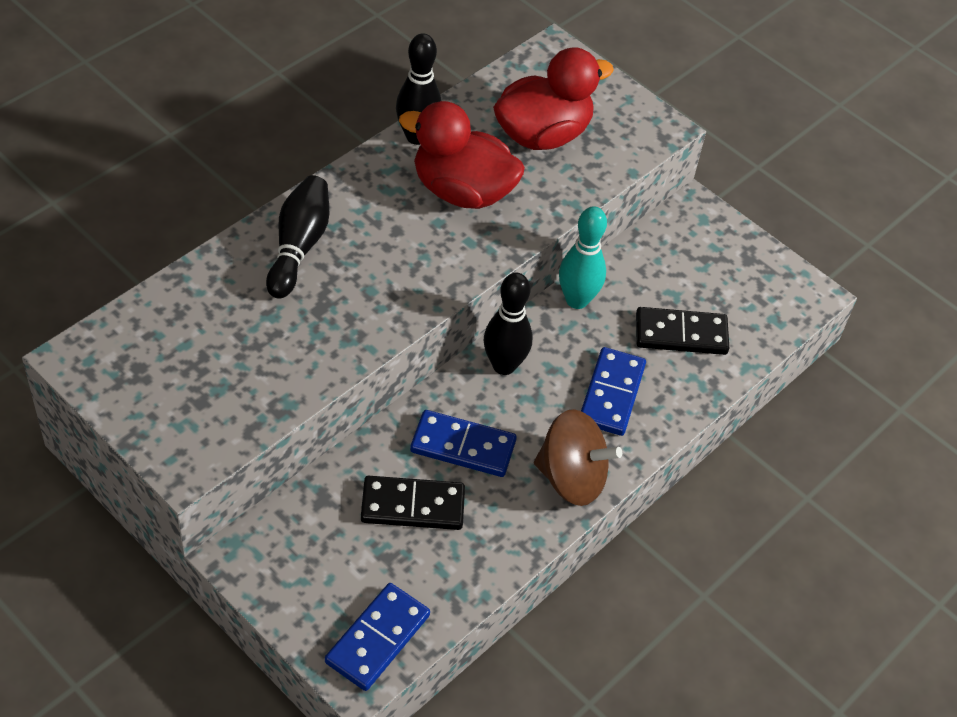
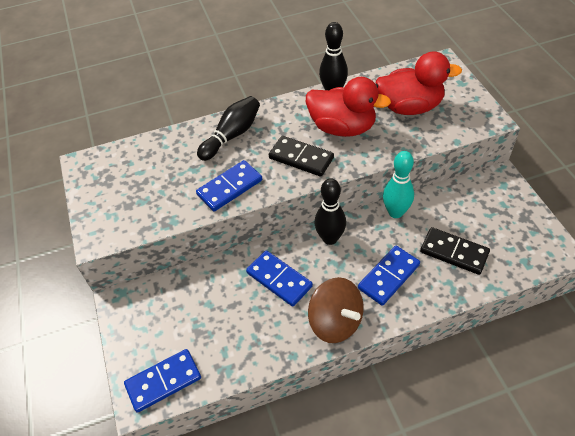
camera: 35 degrees right, 0 degrees up
black domino [361,476,465,530] -> black domino moved to [269,136,334,177]
red duck [399,101,525,209] -> red duck turned 150 degrees clockwise [306,77,391,137]
none -> blue domino [196,160,262,212]

